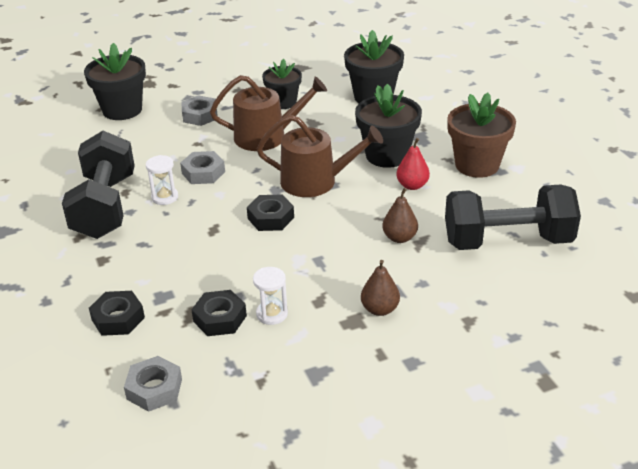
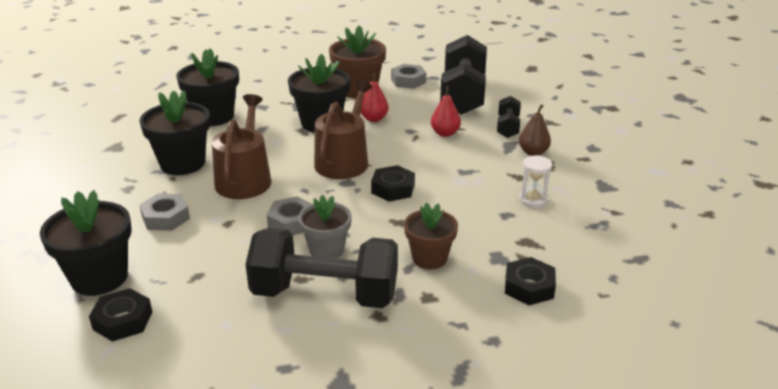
camera: 80 degrees left, 5 degrees down
grey nut [124,356,182,412] -> grey nut moved to [391,64,426,89]
white hourglass [146,155,178,205] -> grey flower pot [298,195,352,259]
black nut [191,290,247,336] -> black nut moved to [89,288,152,342]
black flower pot [262,59,302,109] -> black flower pot [139,90,210,175], size x1.51
brown pear [382,188,418,243] -> red pear [431,86,461,137]
none -> brown flower pot [404,202,458,269]
none -> black dumbbell [497,96,521,138]

